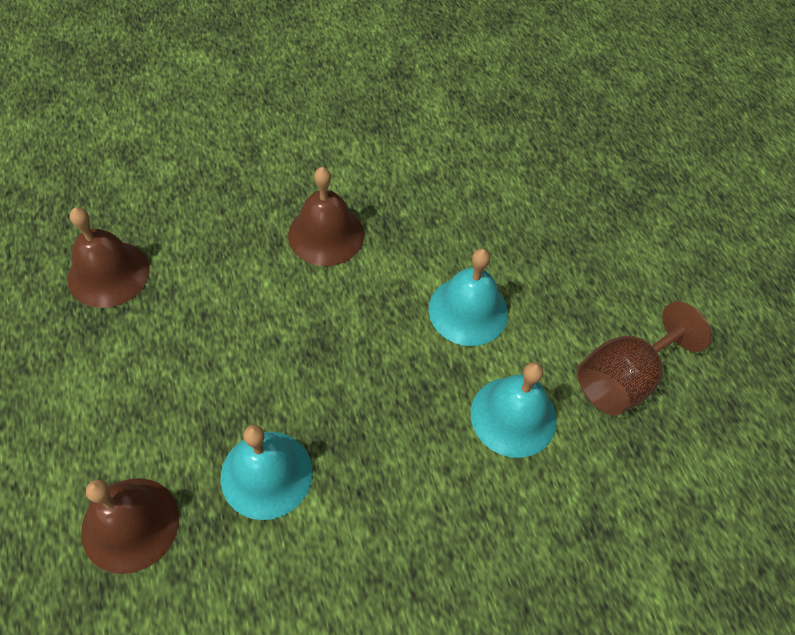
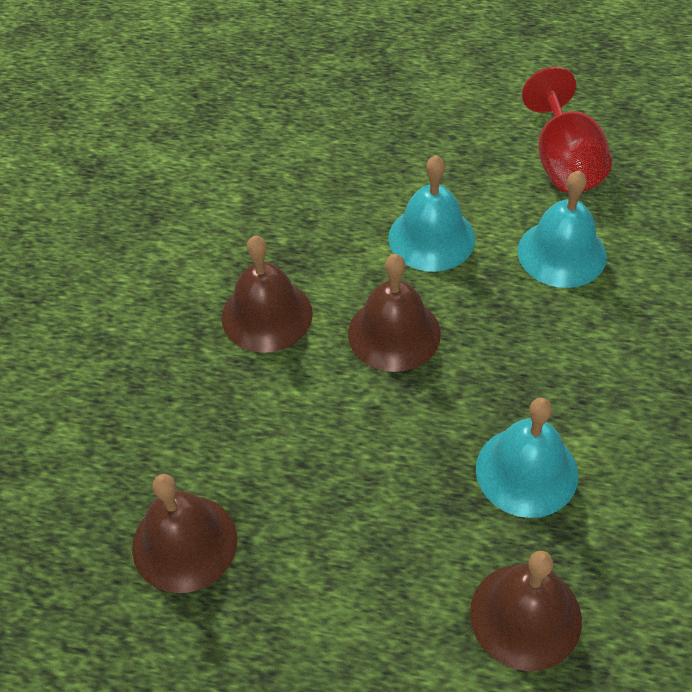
camera: 55 degrees left, 5 degrees down
brown goblet [577,301,712,416] -> red goblet [522,67,612,193]
none -> brown bell [348,254,441,372]

